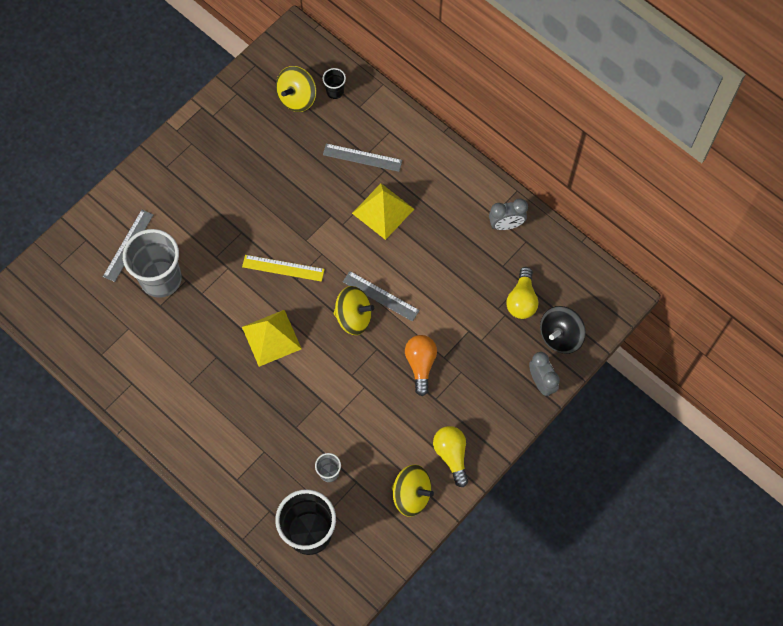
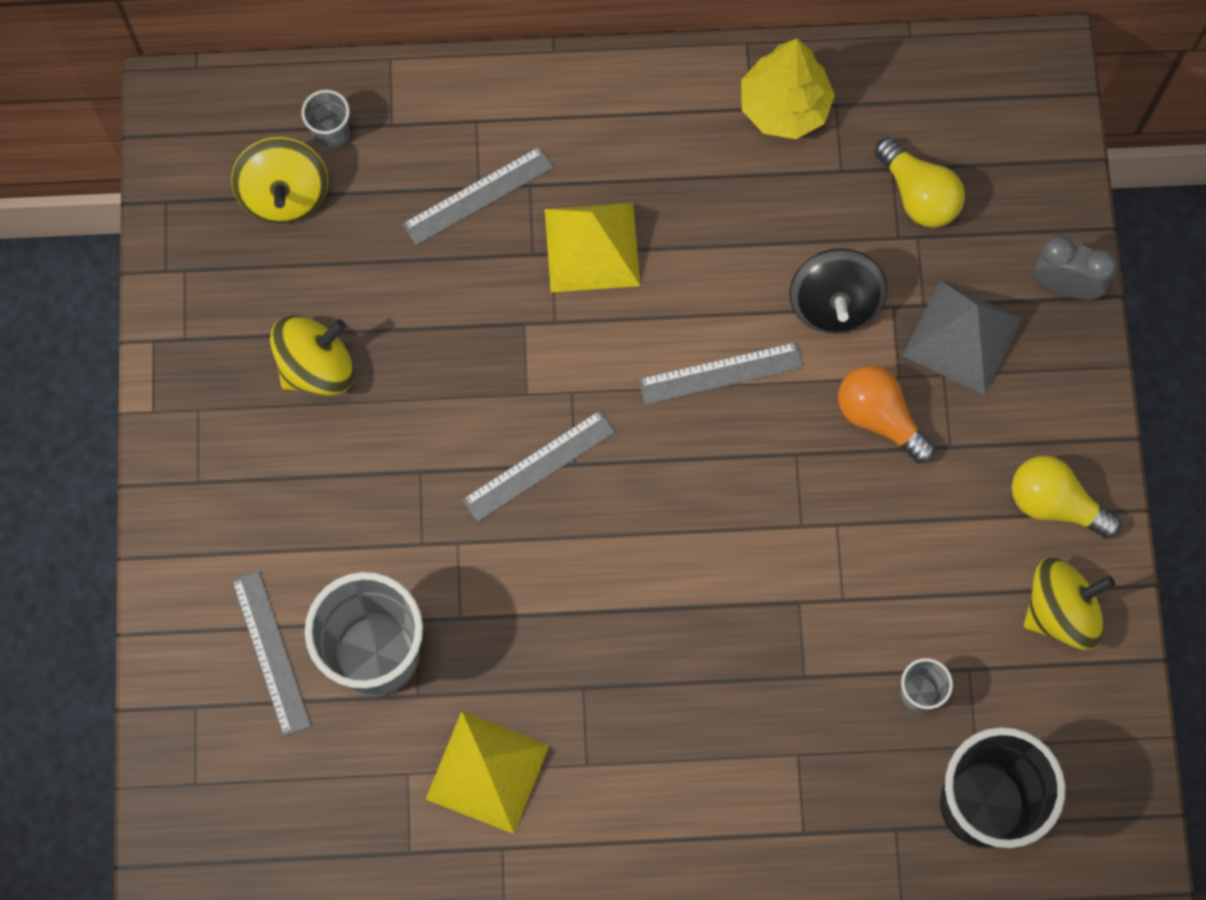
camera: 45 degrees left, 5 degrees up
yellow ruler [242,255,325,282] -> grey ruler [462,410,615,522]
yellow pyramid [242,310,302,367] -> yellow pyramid moved to [426,711,549,834]
black cup [323,68,346,99] -> grey cup [301,90,350,150]
yellow spinning top [333,286,374,335] -> yellow spinning top moved to [270,316,354,396]
grey clock [489,199,528,230] -> yellow tree [741,39,835,139]
black spinning top [540,306,586,354] -> black spinning top moved to [790,248,887,334]
none -> grey pyramid [903,280,1022,395]

